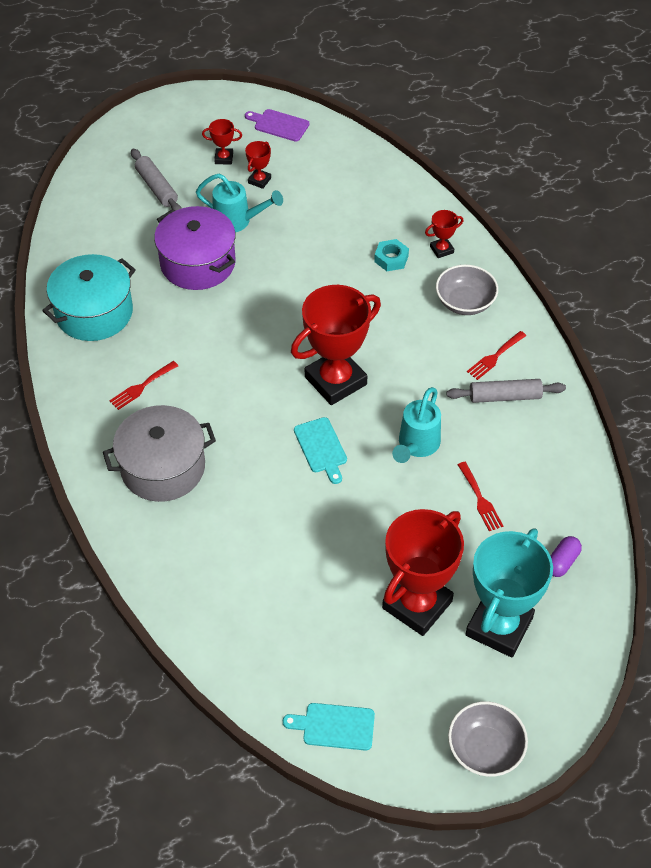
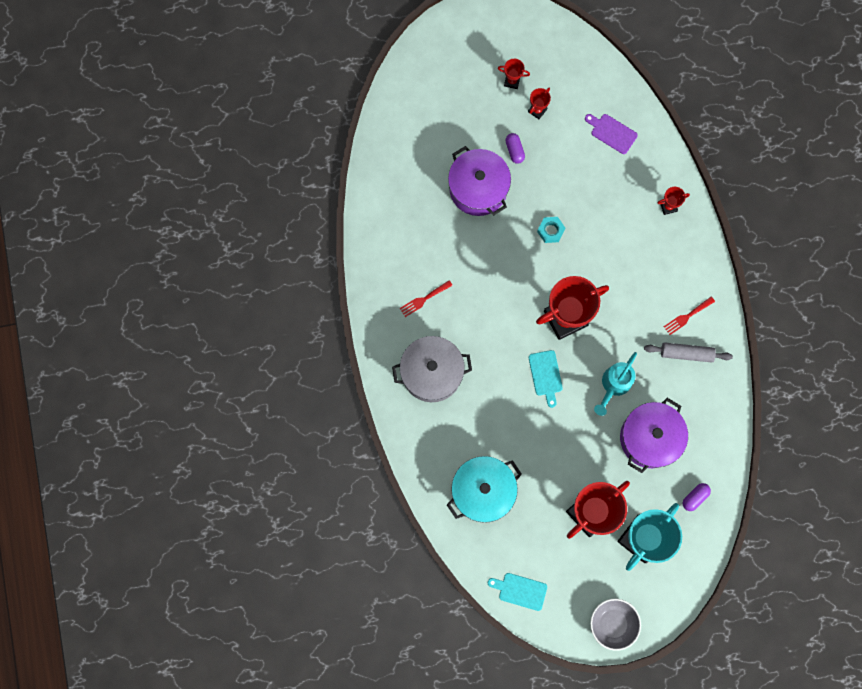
camera: 10 degrees right, 25 degrees up
turquoise pot [42,254,136,341] -> turquoise pot moved to [447,456,522,523]
grey rolling pin [131,149,182,211] -> none
turquoise watering can [196,174,283,232] -> purple capsule [505,133,525,164]
purple cutting board [245,109,310,142] -> purple cutting board moved to [585,114,638,154]
turquoise nut [374,239,409,271] -> turquoise nut moved to [537,217,565,243]
grey bowl [436,265,498,315] -> none
red fork [457,462,503,531] -> purple pot [620,398,688,473]

